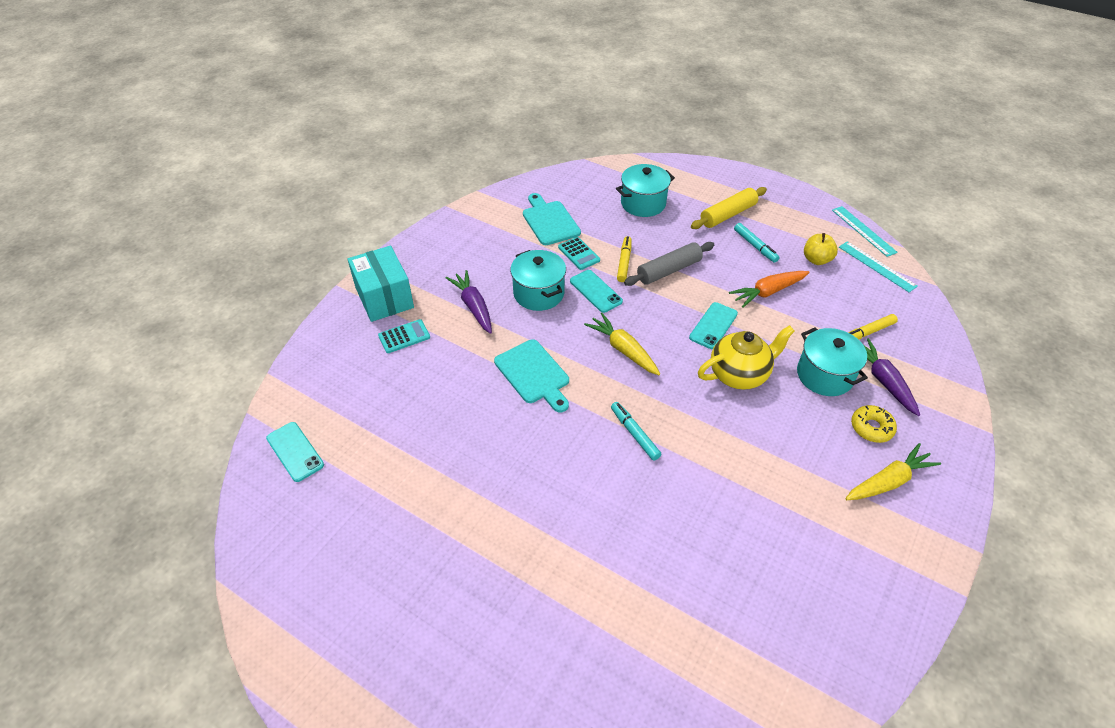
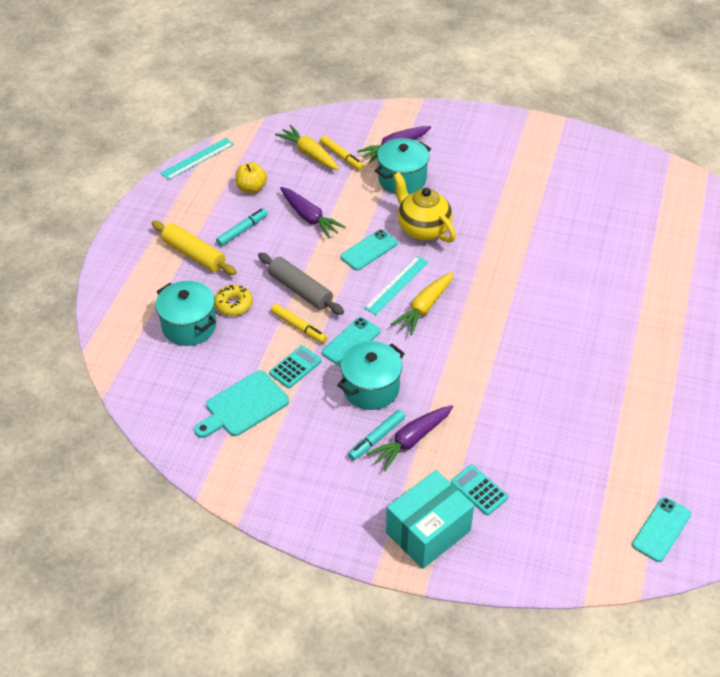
camera: 105 degrees left, 0 degrees up
turquoise cutting board [494,339,569,412] -> none
turquoise marker [611,402,661,461] -> turquoise marker moved to [348,410,405,461]
yellow marker [617,236,632,282] -> yellow marker turned 135 degrees counterclockwise [271,304,327,343]
turquoise phone [689,302,738,349] -> turquoise phone turned 60 degrees counterclockwise [340,229,398,270]
orange carrot [729,271,810,308] -> purple carrot [280,187,346,238]
turquoise ruler [839,241,918,292] -> turquoise ruler moved to [364,256,429,315]
yellow carrot [845,443,941,500] -> yellow carrot moved to [275,125,339,170]
yellow donut [851,405,897,443] -> yellow donut moved to [214,285,253,316]

